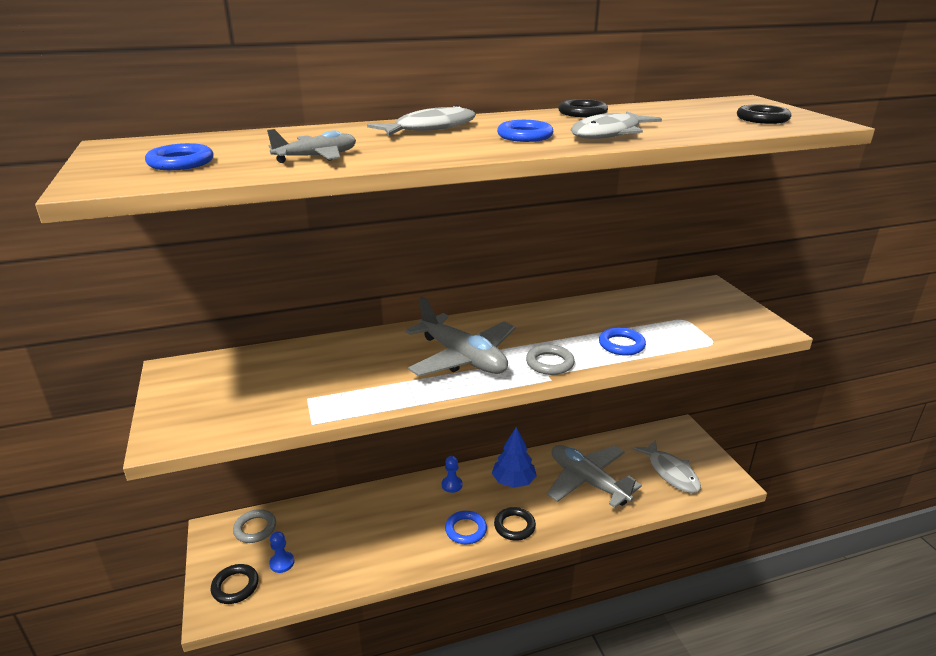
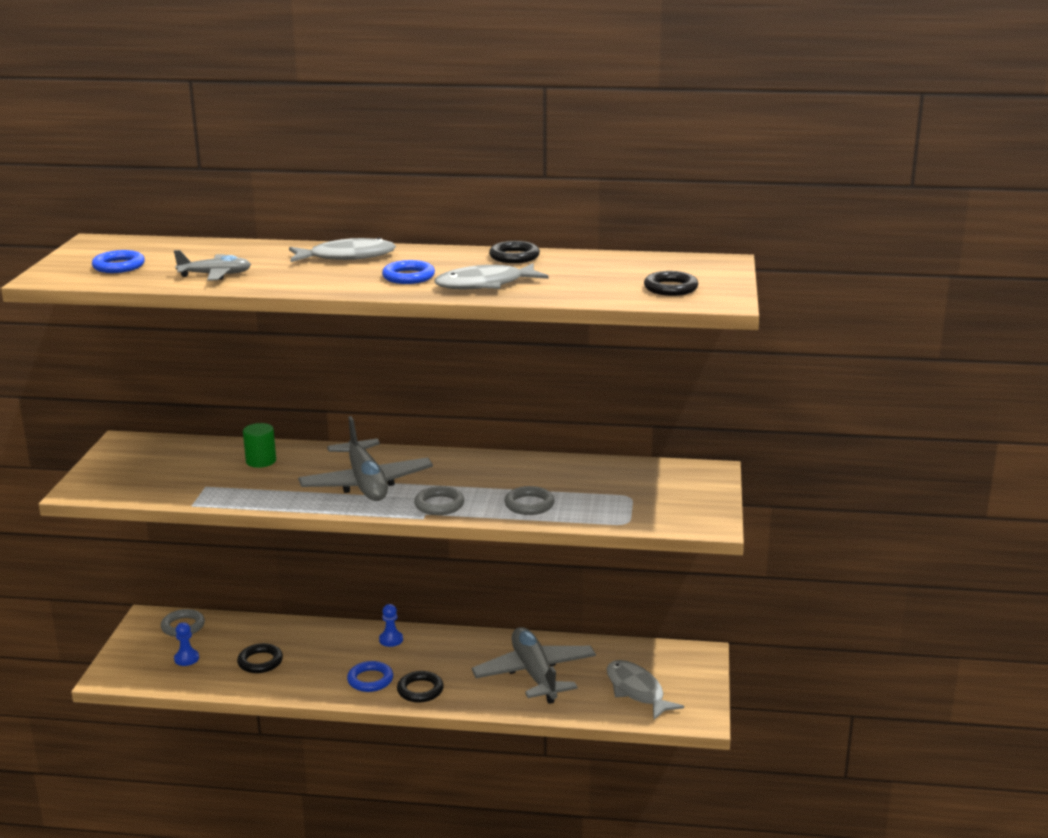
camera: 25 degrees right, 5 degrees down
black ring [211,564,259,604] -> black ring moved to [237,643,283,673]
blue tree [492,427,537,488] -> none
blue ring [599,327,646,356] -> grey ring [505,486,554,515]
grey fish [633,440,701,493] -> grey fish turned 150 degrees clockwise [607,660,684,720]
none -> green cylinder [243,423,276,468]

